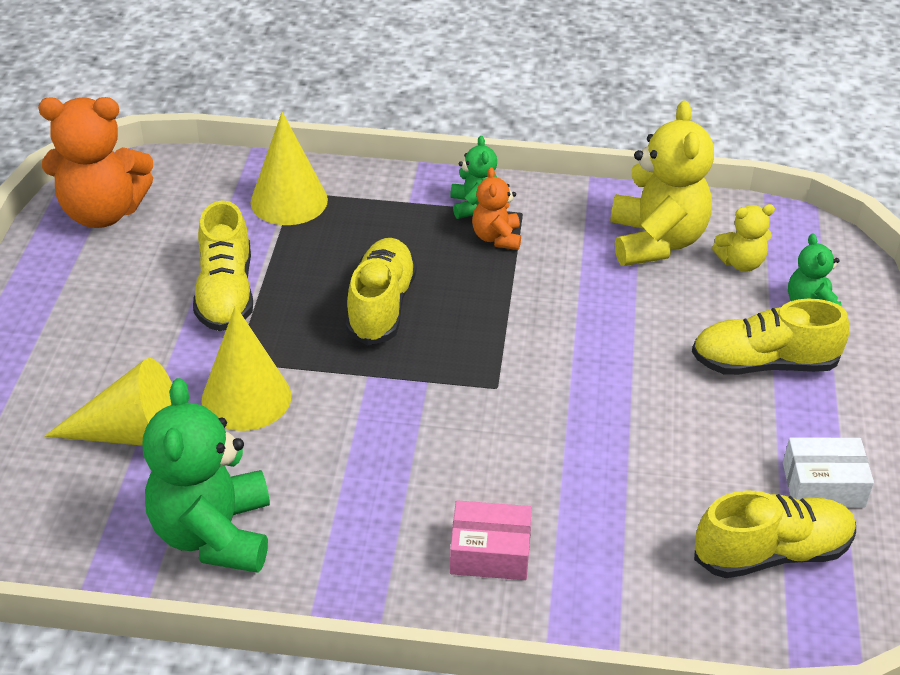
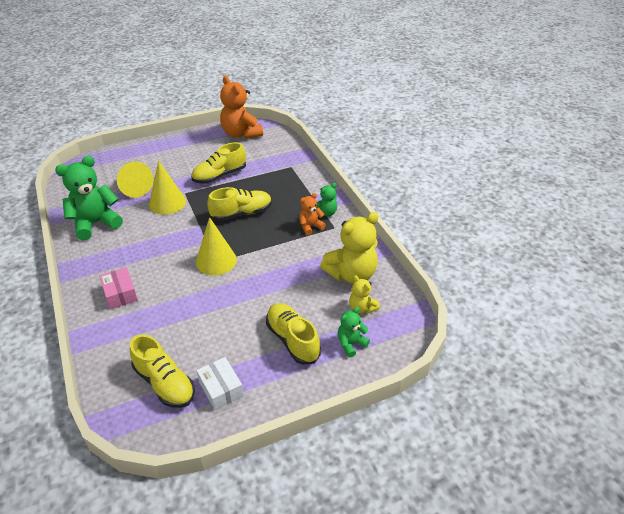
camera: 60 degrees right, 0 degrees up
yellow cone [251,112,328,225] -> yellow cone moved to [196,217,237,275]

